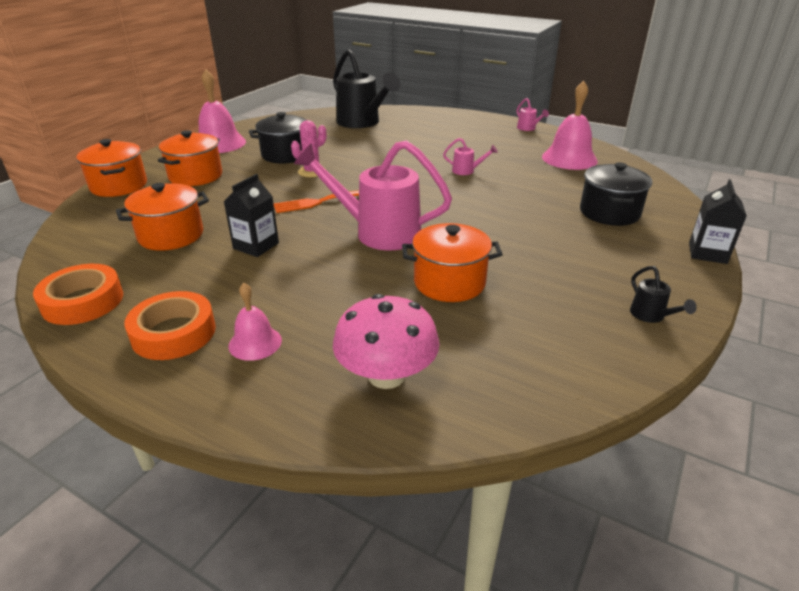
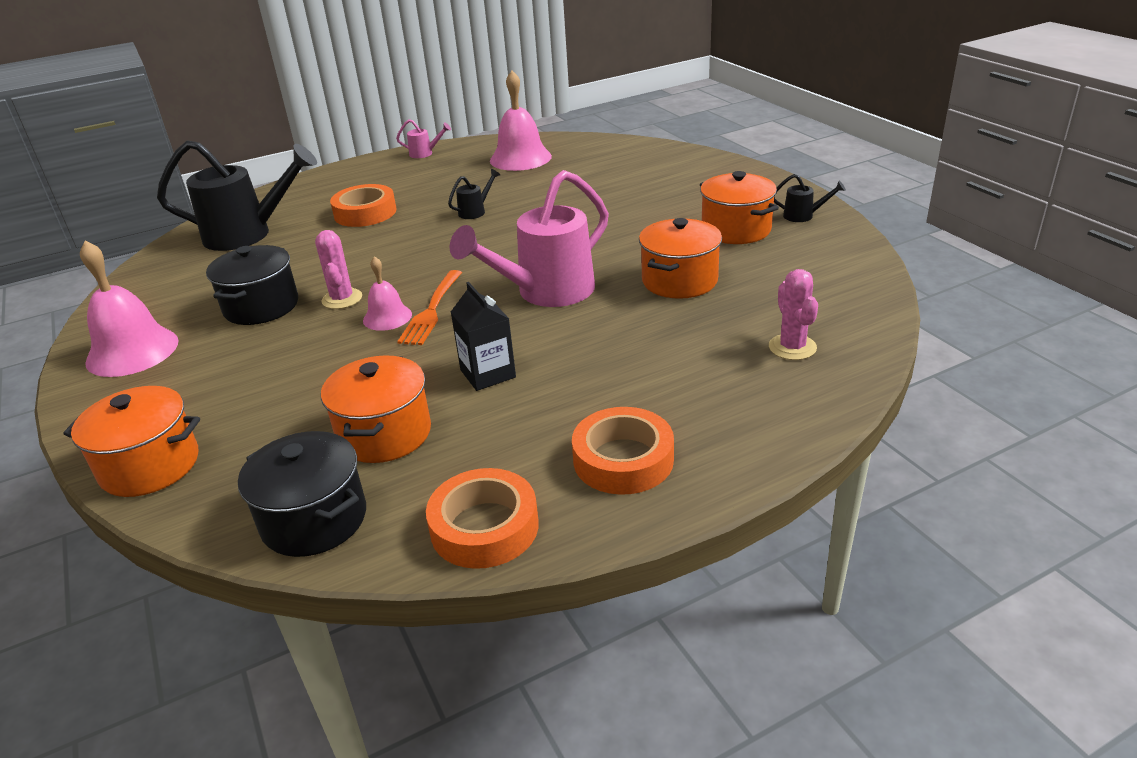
camera: 55 degrees left, 0 degrees up
orange pot [158,130,222,186] -> orange pot moved to [700,171,779,244]
pink bell [228,283,282,361] -> pink bell moved to [363,256,412,331]
pink mushroom [333,294,440,389] -> pink cactus [769,269,818,360]
pink watering can [443,138,498,175] -> black watering can [448,169,500,219]
black pot [580,162,652,226] -> black pot moved to [238,431,366,557]
black carton [689,179,747,264] -> none
none -> orange tape [330,184,396,227]

